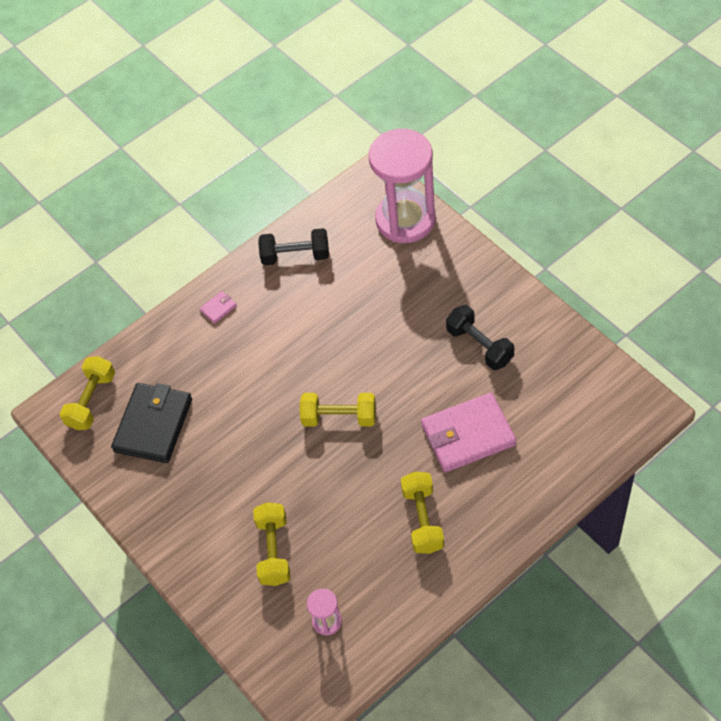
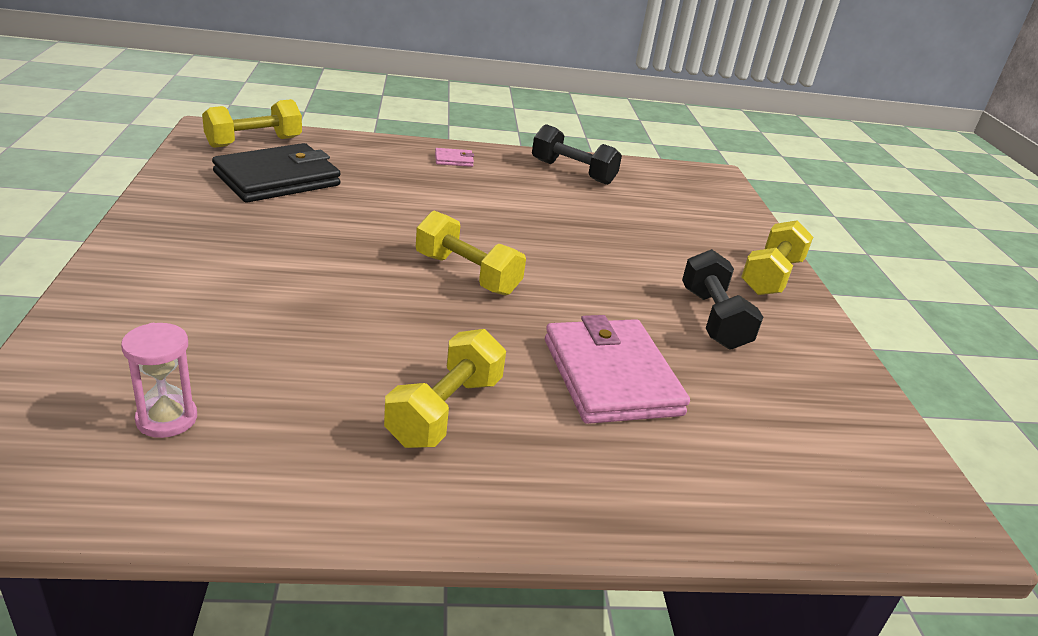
camera: 25 degrees right, 25 degrees down
yellow dumbbell [253,502,291,586] -> yellow dumbbell moved to [741,220,813,295]
pink hourglass [369,129,435,243] -> none
pink wallet [421,393,516,472] -> pink wallet turned 60 degrees clockwise [545,315,690,424]

